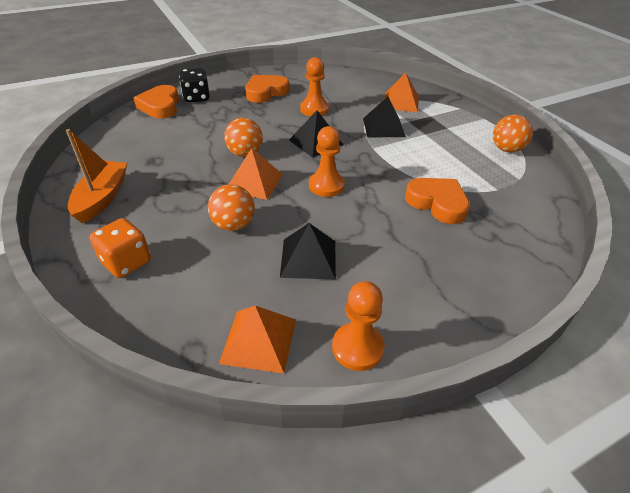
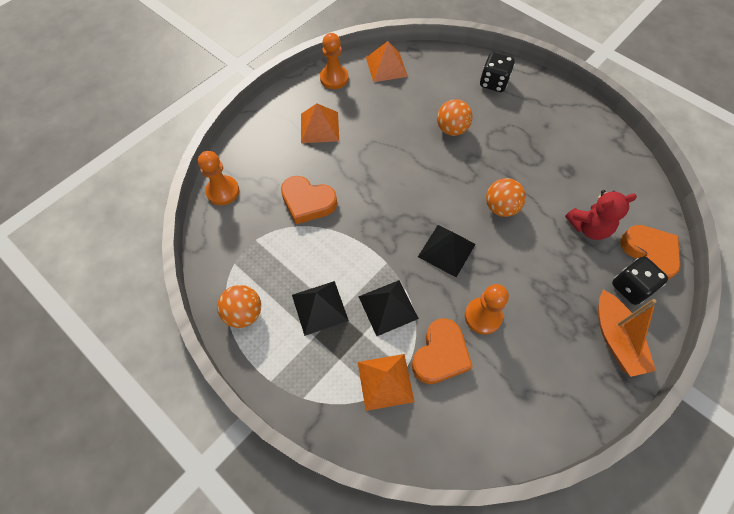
camera: 160 degrees right, 20 degrees up
orange boat [66,129,127,224] -> orange boat moved to [598,290,656,377]
orange dice [90,218,151,278] -> black dice [480,52,515,92]
orange pyramid [228,148,283,200] -> orange pyramid moved to [301,103,339,143]
orange heart [245,75,289,103] -> orange heart moved to [412,318,473,384]
black pyramid [280,223,336,279] -> black pyramid moved to [292,281,349,336]
orange pawn [309,126,345,197] -> orange pawn moved to [198,151,239,205]
none -> red teddy bear [565,190,637,240]

